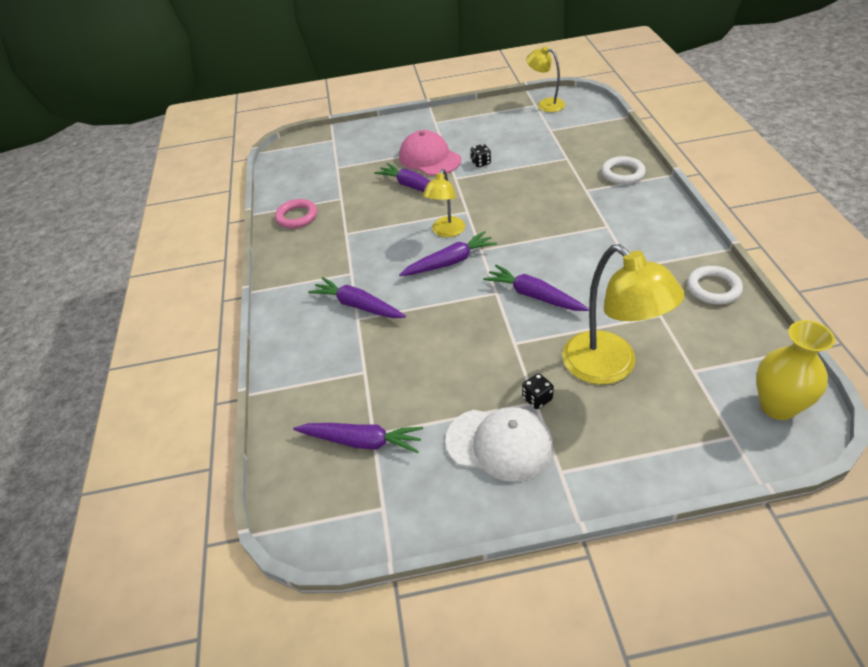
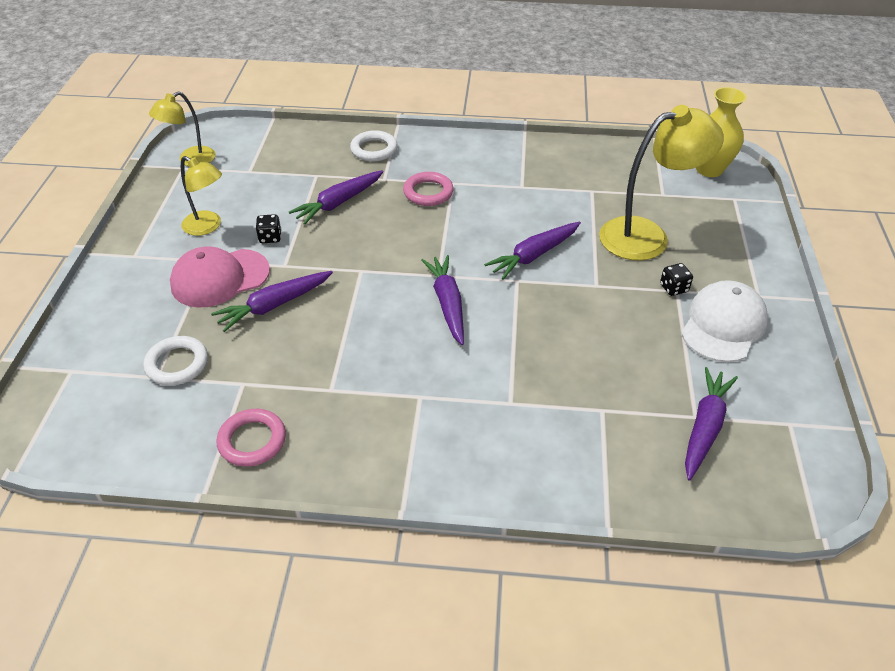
camera: 80 degrees left, 0 degrees up
purple carrot [308,277,406,318] -> purple carrot moved to [289,170,384,225]
yellow lamp [423,169,465,237] -> yellow lamp moved to [181,156,222,236]
white ring [687,266,743,304] -> white ring moved to [143,336,208,386]
none -> pink ring [403,172,454,206]

